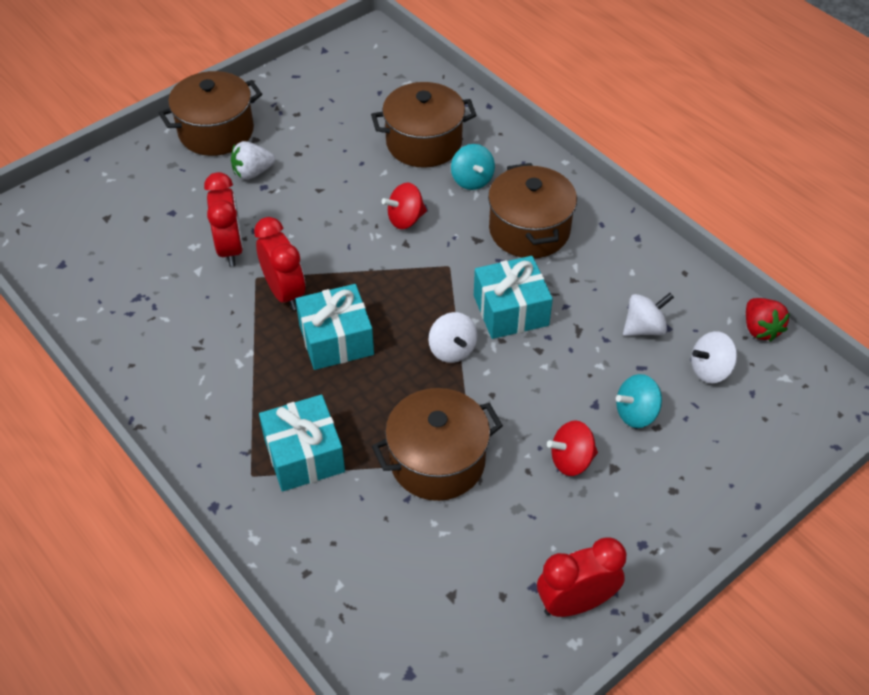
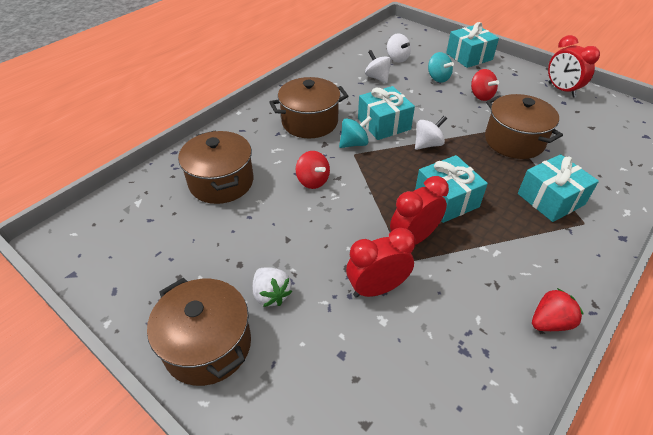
camera: 100 degrees left, 5 degrees down
turquoise spinning top [451,144,495,190] -> turquoise spinning top moved to [339,116,372,148]
red strawberry [746,298,790,342] -> red strawberry moved to [532,288,583,331]
none -> turquoise gift [446,22,499,68]

